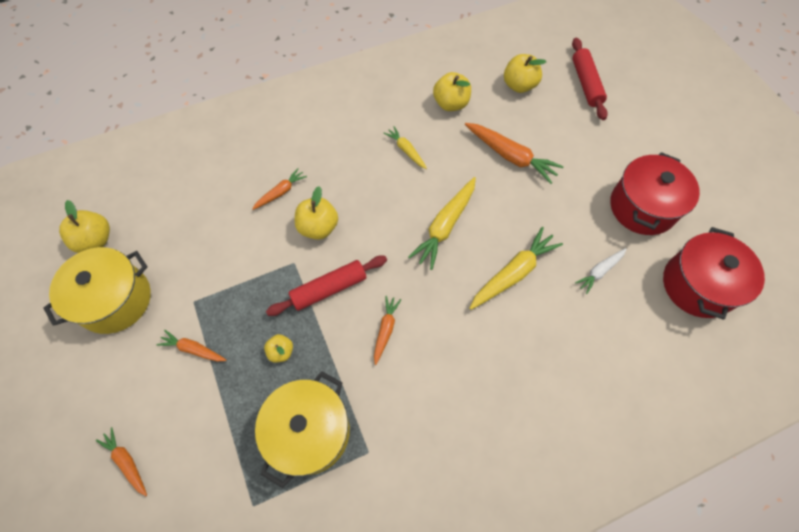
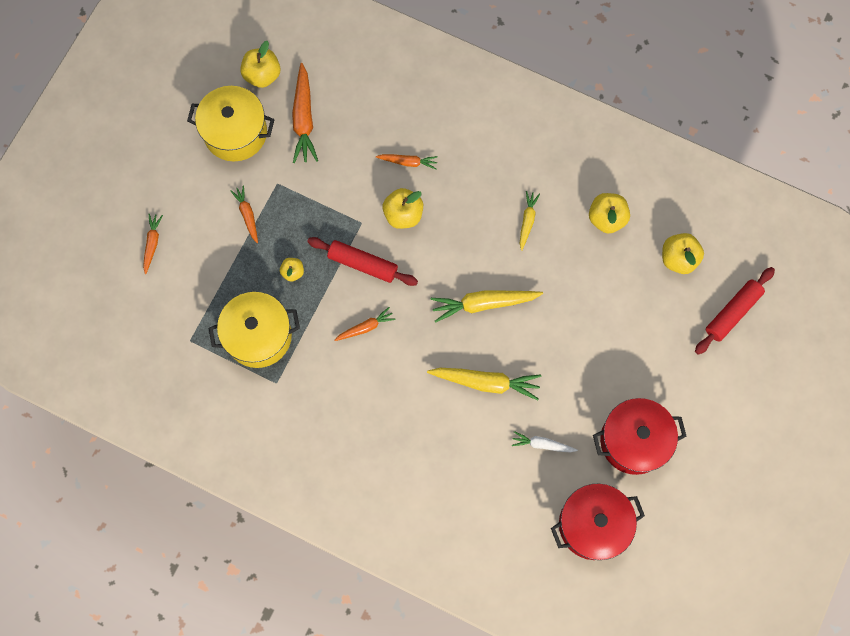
camera: 50 degrees right, 10 degrees up
orange carrot [465,123,564,184] -> orange carrot moved to [292,63,318,163]

